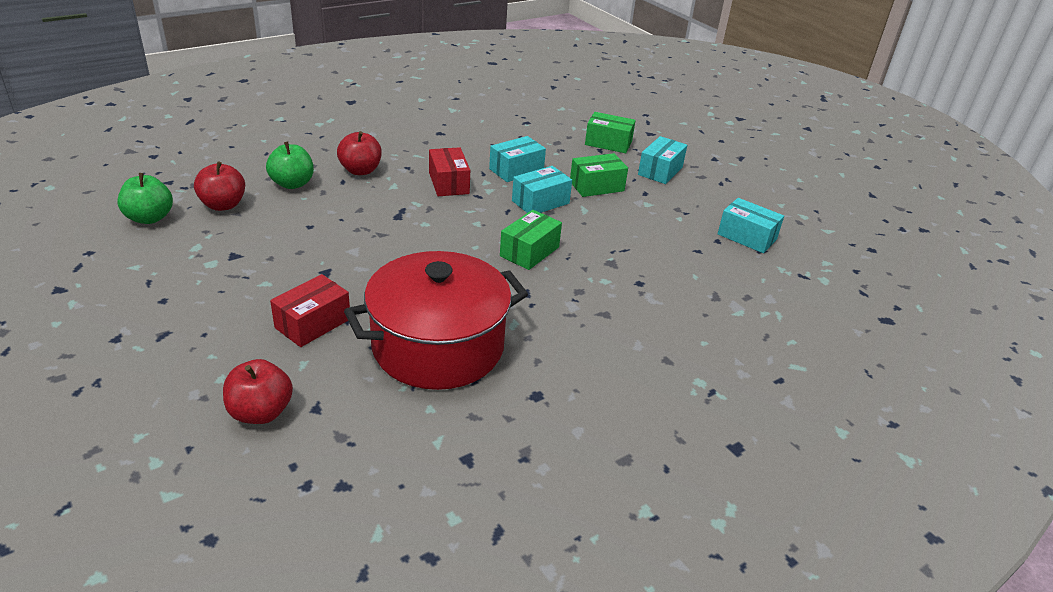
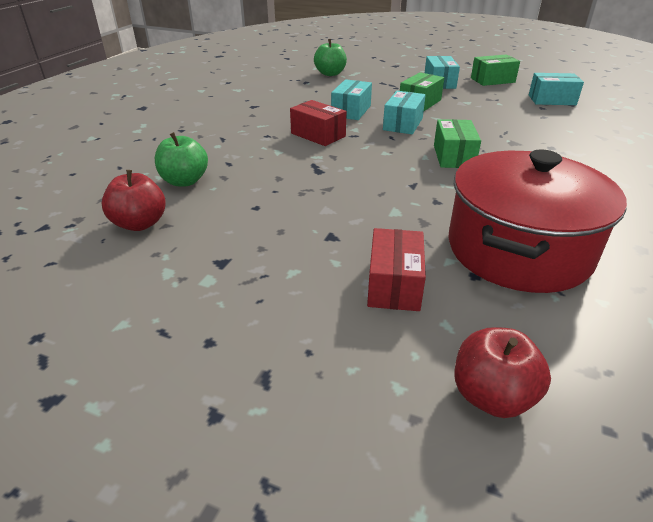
camera: 30 degrees left, 0 degrees up
green apple [117,173,173,224] -> green apple moved to [314,39,347,76]
red apple [337,131,382,175] -> none
green box [585,112,636,153] -> green box moved to [471,54,520,86]

